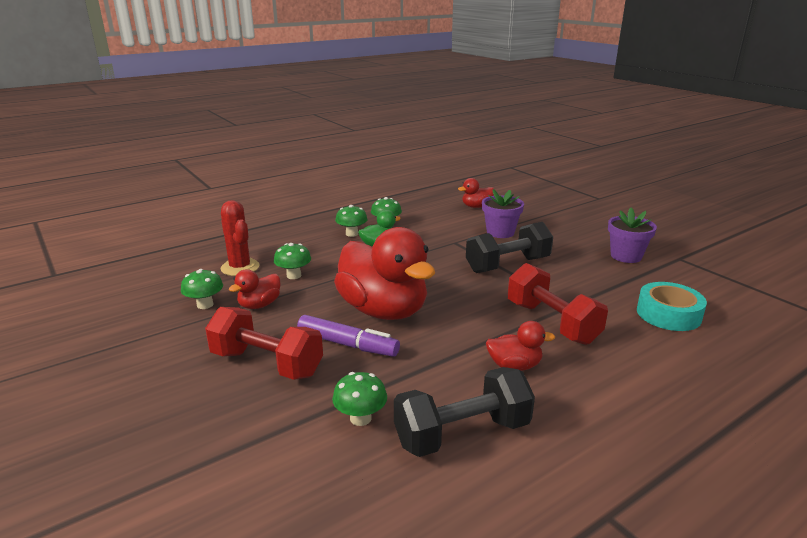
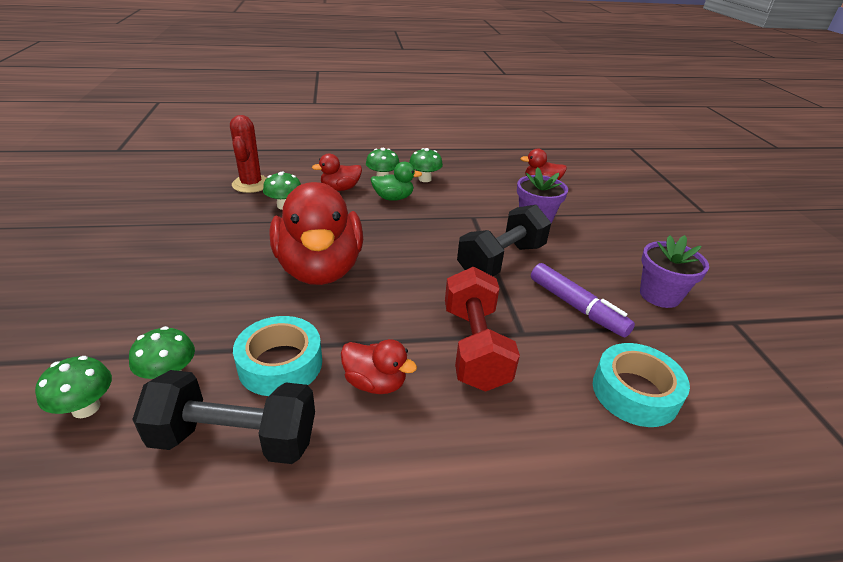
camera: 25 degrees right, 10 degrees up
green mushroom [181,269,223,309] -> green mushroom moved to [35,356,112,418]
red dumbbell [205,307,323,380] -> none
red duck [229,269,280,309] -> red duck moved to [312,154,362,191]
purple marker [297,315,400,357] -> purple marker moved to [531,263,635,337]
black dumbbell [466,222,553,273] -> black dumbbell turned 45 degrees counterclockwise [457,205,551,276]
none -> turquoise tape [233,316,322,396]

